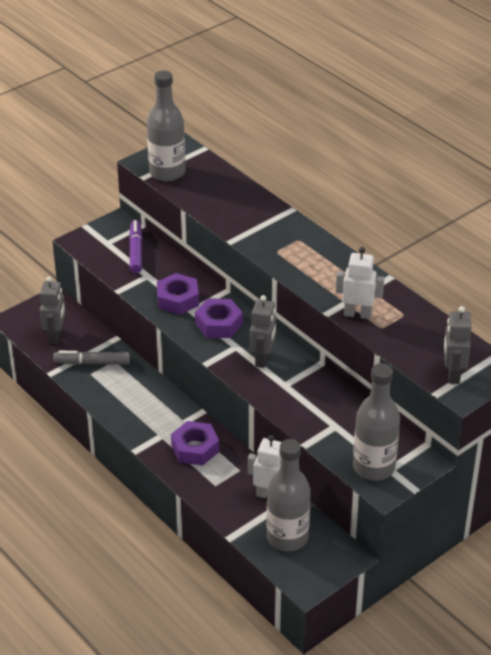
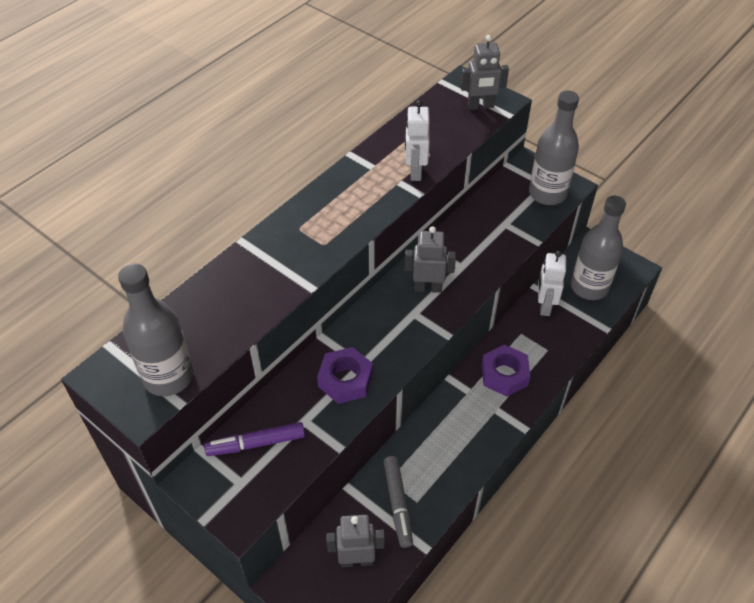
camera: 100 degrees left, 10 degrees up
purple nut [195,299,243,338] -> none

